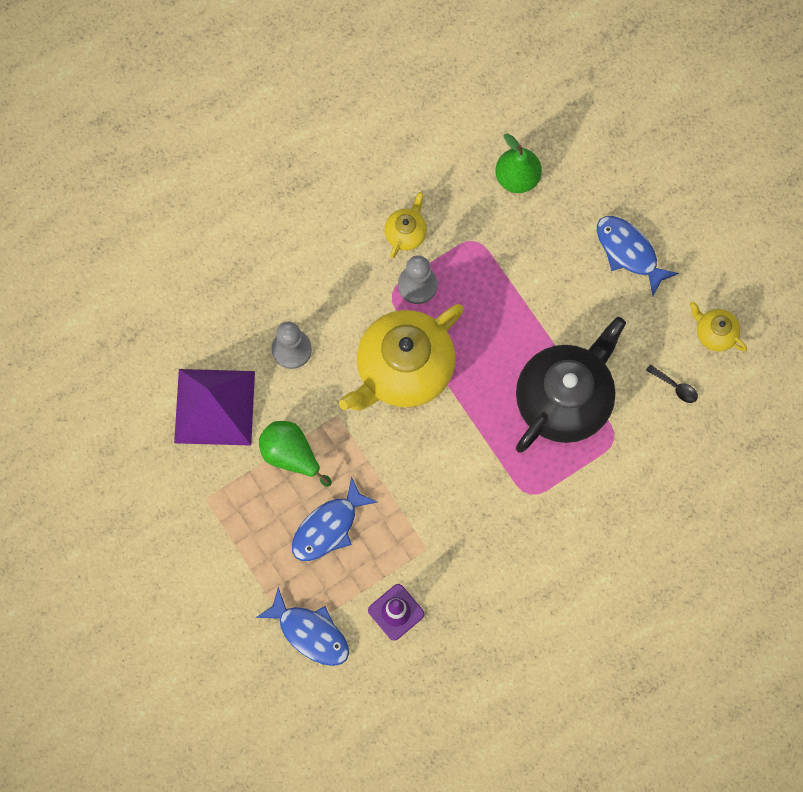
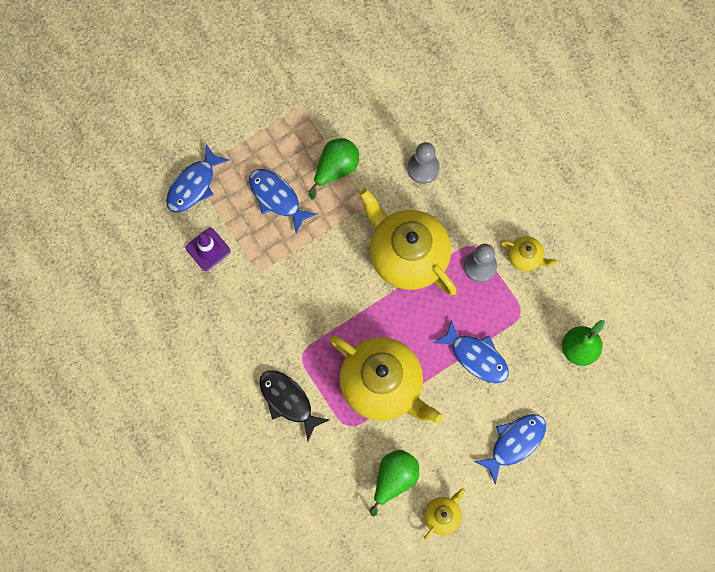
camera: 90 degrees right, 0 degrees up
purple pyramid [174,369,255,446] -> none
black teapot [516,317,626,453] -> yellow teapot [330,336,443,423]
black spoon [646,364,698,403] -> green pear [370,450,419,517]
none -> black fish [259,370,329,441]
none -> blue fish [433,319,509,383]

